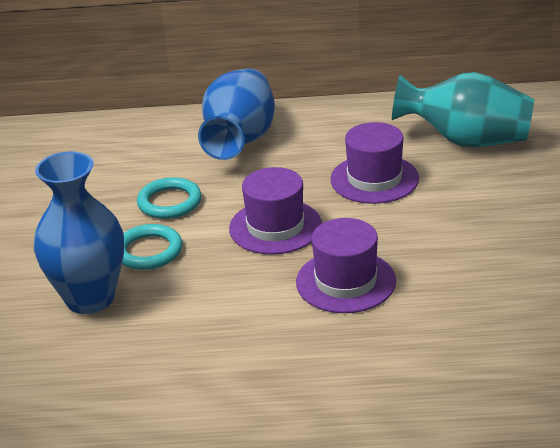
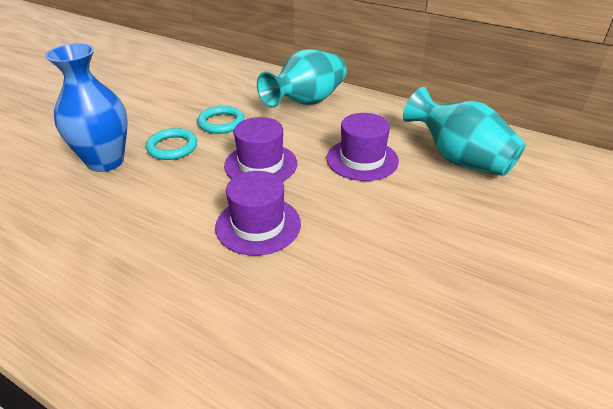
camera: 30 degrees right, 5 degrees up
blue vase [198,68,275,160] -> turquoise vase [257,49,347,108]

